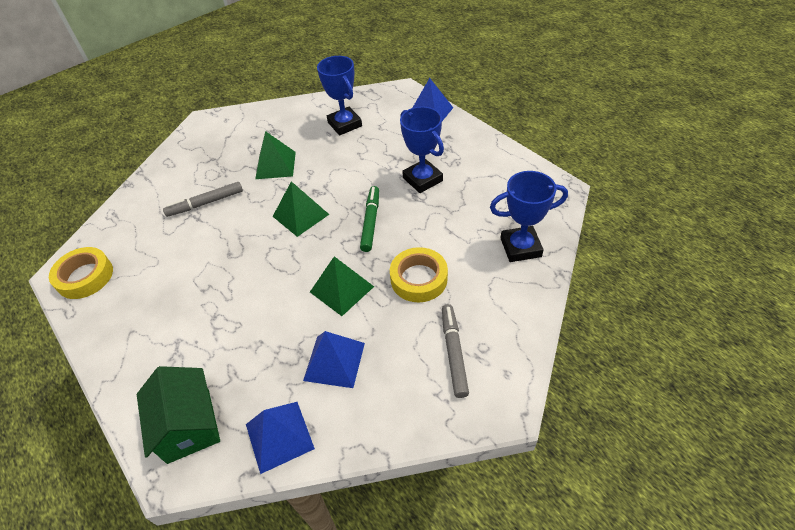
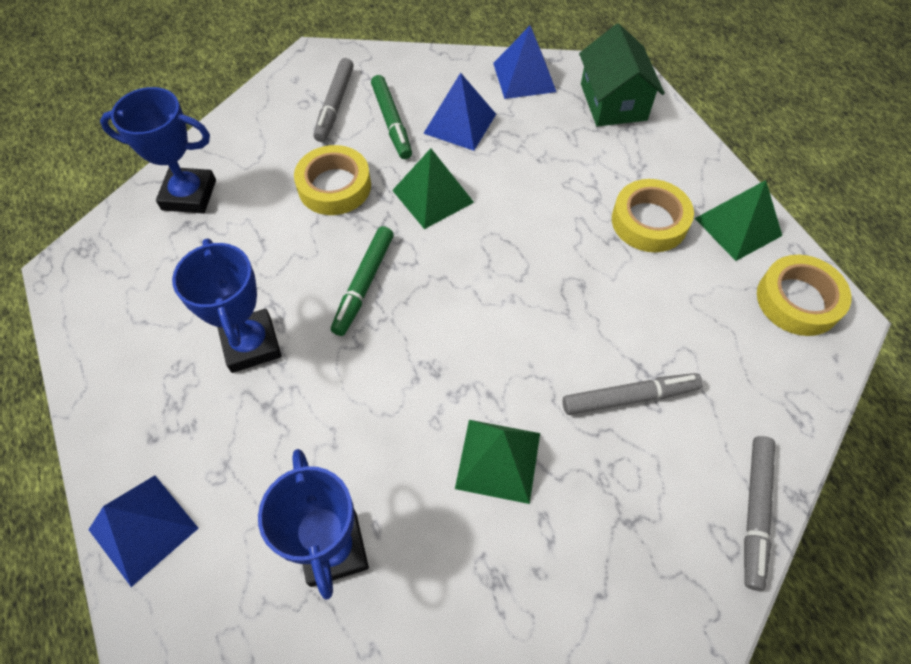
camera: 170 degrees left, 10 degrees up
green pyramid [273,181,330,237] -> green pyramid moved to [695,180,782,261]
none -> green marker [371,75,412,159]
none -> yellow tape [612,179,694,252]
none -> grey marker [744,436,775,591]

